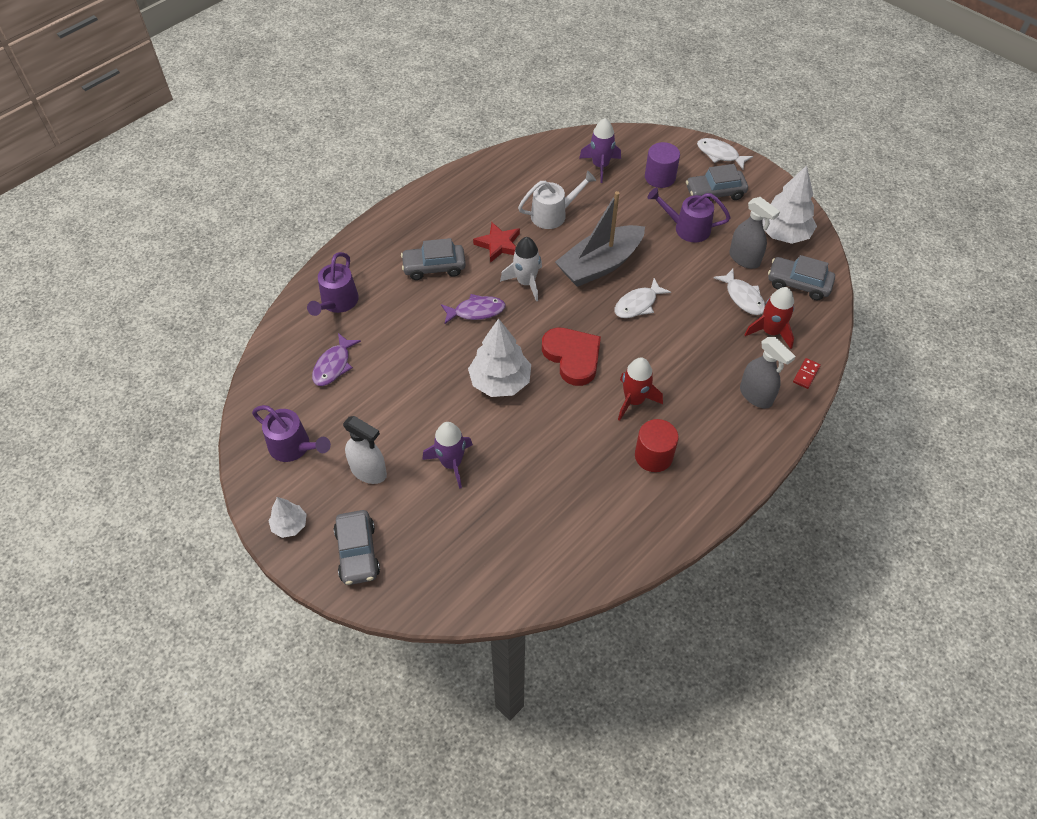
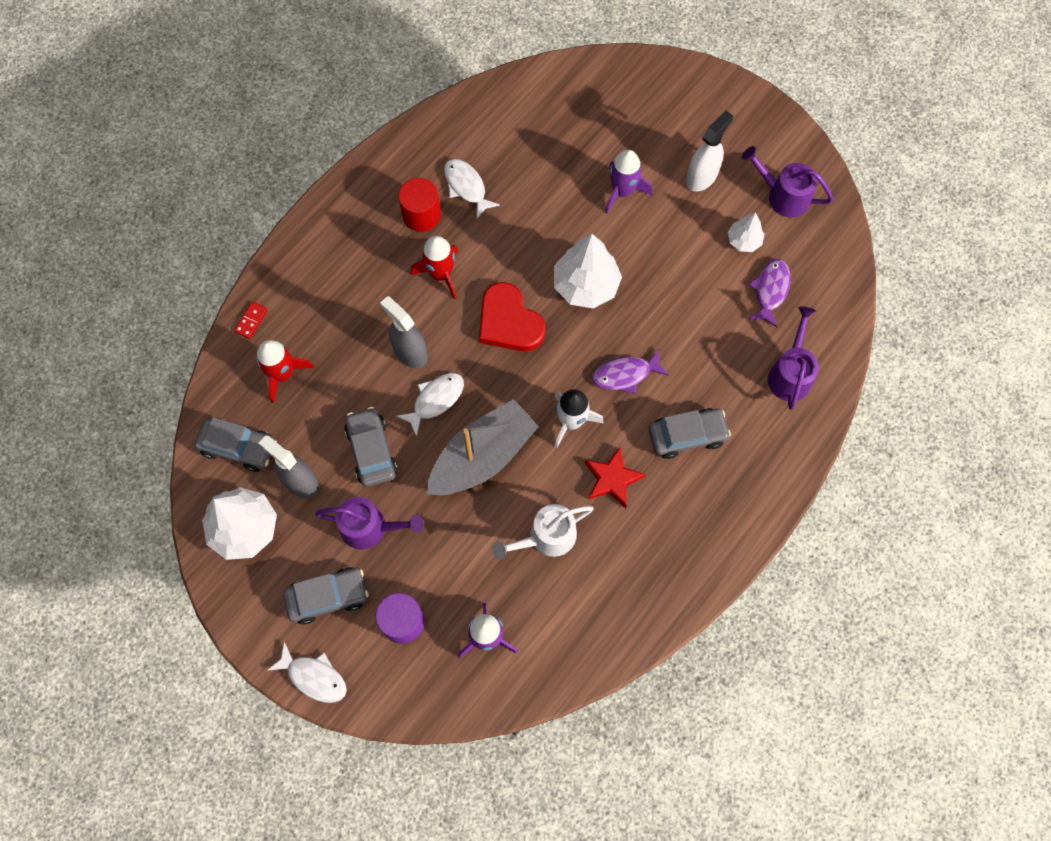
camera: 175 degrees right, 15 degrees up
white tree [269,497,307,538] -> white tree moved to [728,212,764,252]
grey car [334,510,380,585] -> grey car moved to [344,407,398,487]
white spray bottle [343,416,387,484] -> white spray bottle turned 105 degrees clockwise [686,110,733,192]
white fish [713,269,765,315] -> white fish moved to [444,159,500,219]
grey spray bottle [740,337,796,409] -> grey spray bottle moved to [380,296,428,368]

